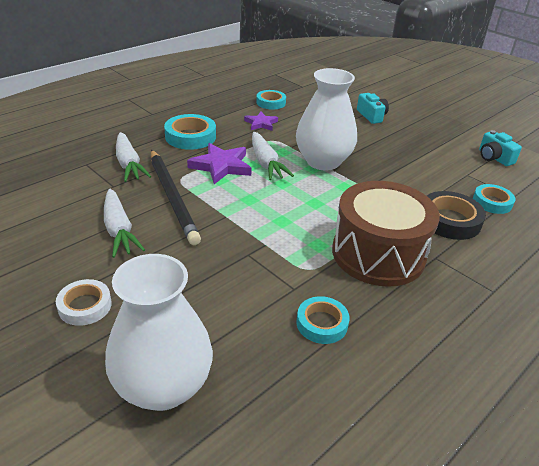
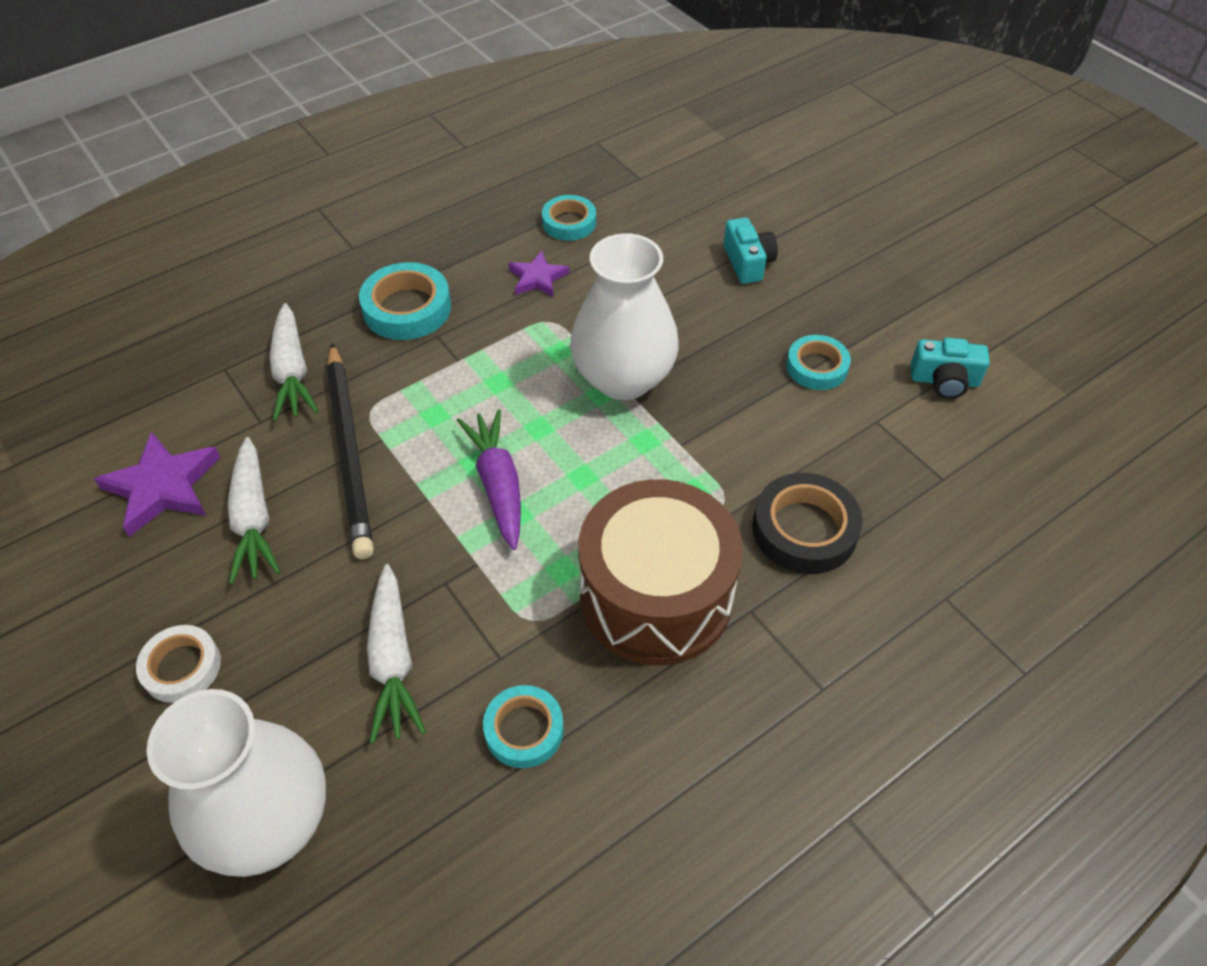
camera: 10 degrees right, 15 degrees up
purple star [187,143,252,184] -> purple star moved to [94,432,220,537]
white carrot [252,132,294,180] -> white carrot moved to [367,564,426,744]
turquoise tape [473,184,516,214] -> turquoise tape moved to [786,335,851,390]
turquoise camera [479,130,522,166] -> turquoise camera turned 60 degrees counterclockwise [910,338,990,399]
none -> purple carrot [457,409,521,550]

